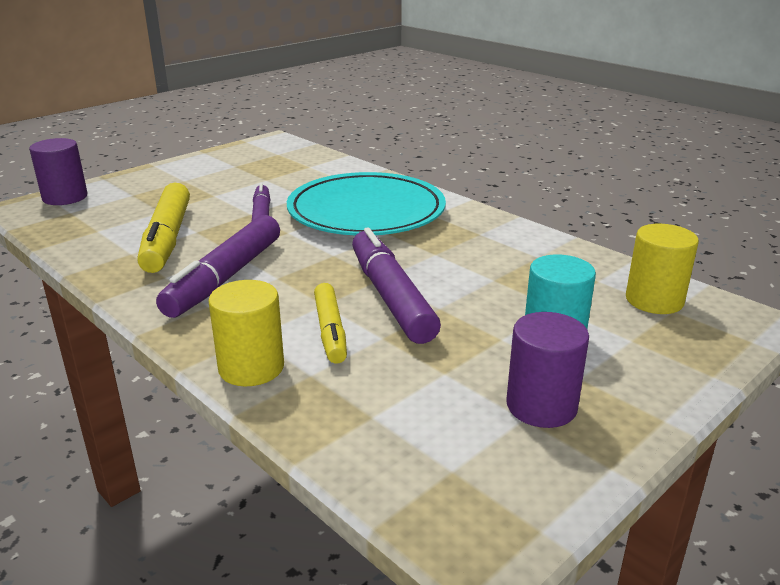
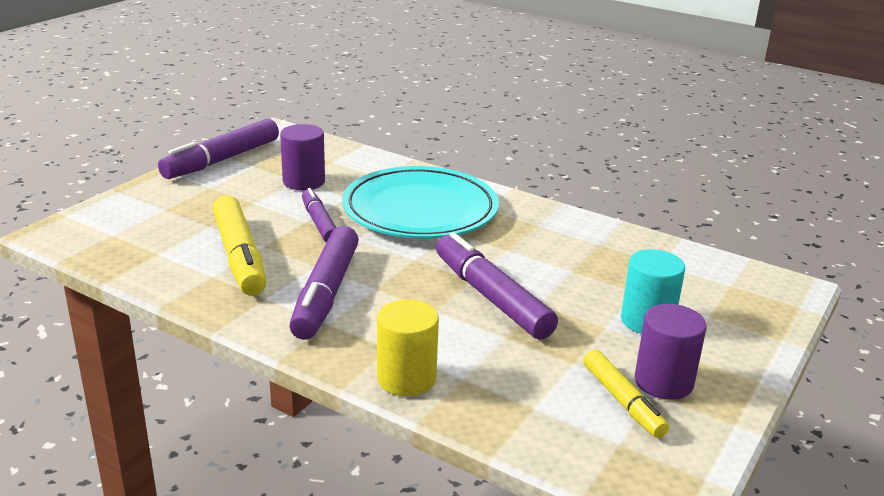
camera: 15 degrees left, 0 degrees up
purple cylinder [29,138,88,205] -> purple cylinder moved to [280,124,325,190]
yellow marker [314,283,347,364] -> yellow marker moved to [583,349,669,438]
yellow cylinder [626,224,699,314] -> none
none -> purple marker [158,119,279,179]

